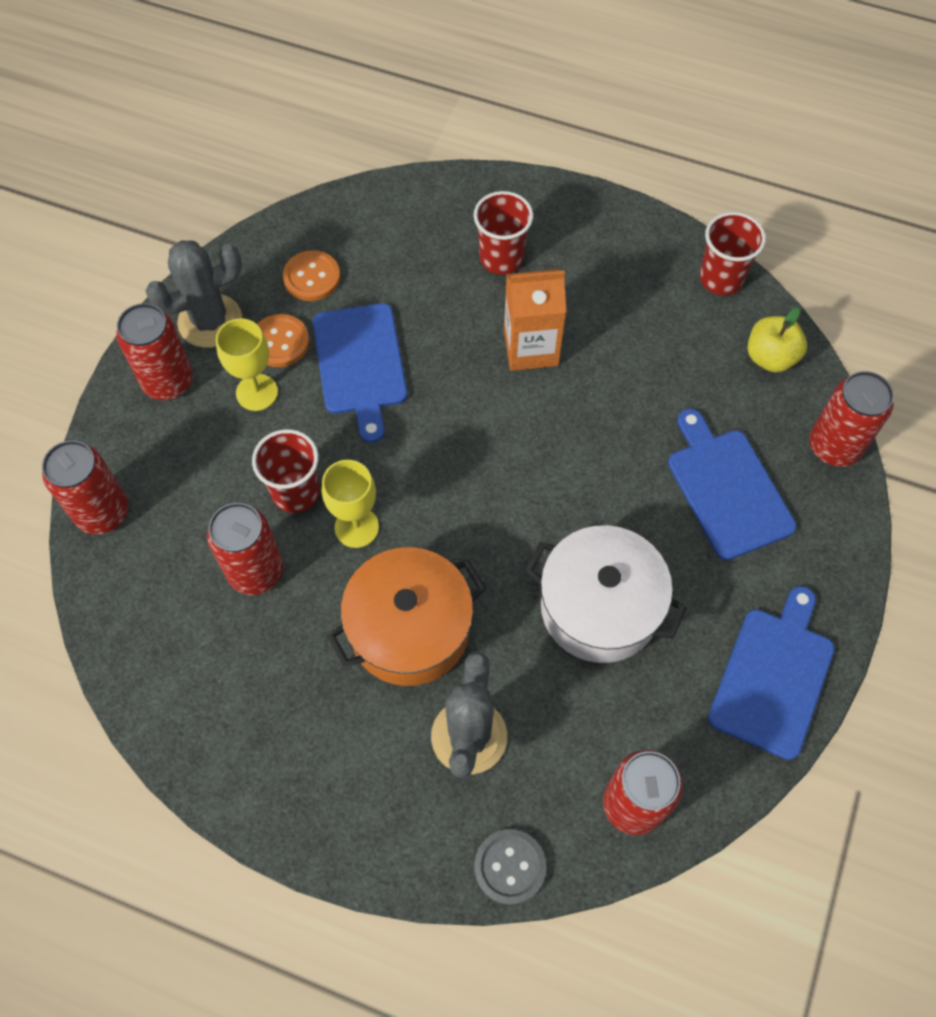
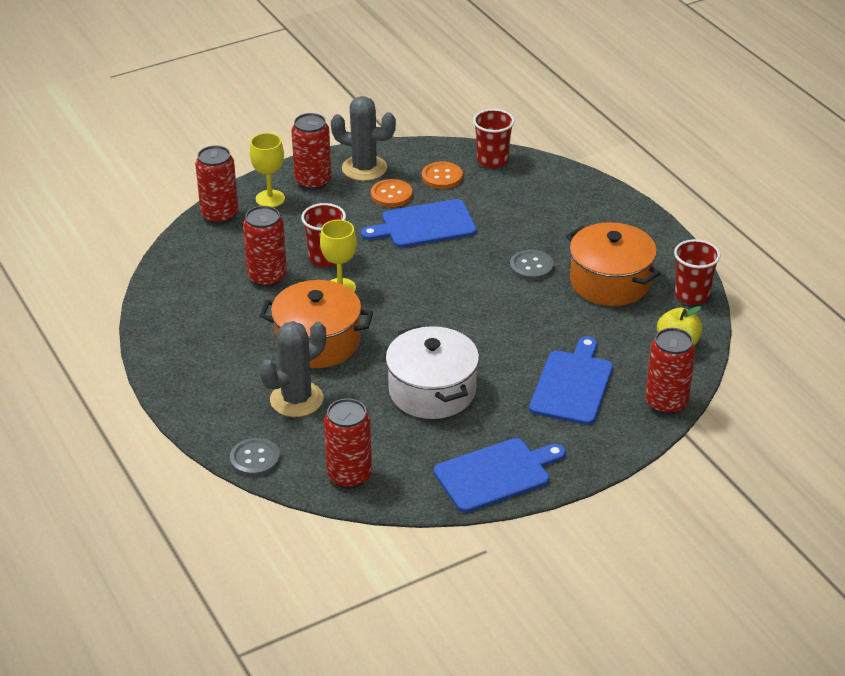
camera: 40 degrees right, 25 degrees down
yellow goblet [216,318,278,411] -> yellow goblet moved to [250,133,285,207]
blue cutting board [313,303,407,443] -> blue cutting board turned 45 degrees clockwise [361,199,477,248]
red cup [474,191,533,274] -> red cup moved to [473,109,515,168]
orange carton [504,269,566,371] -> grey button [510,250,554,281]
none -> orange pot [566,222,661,306]

